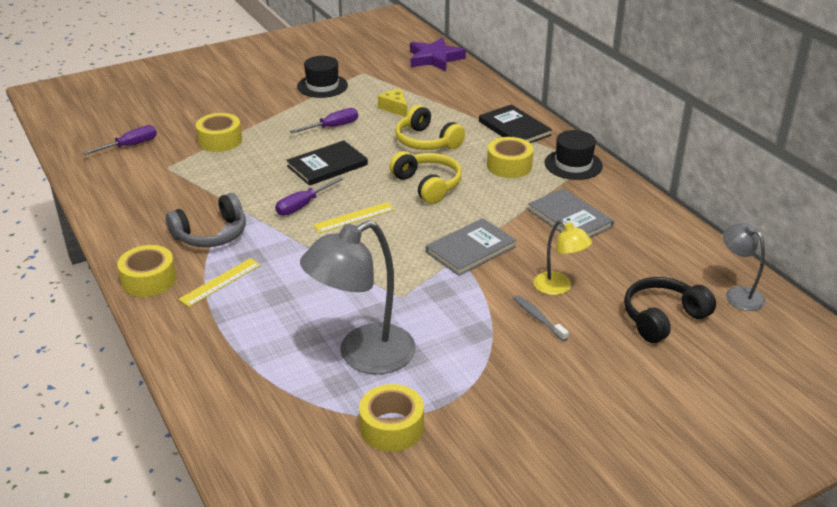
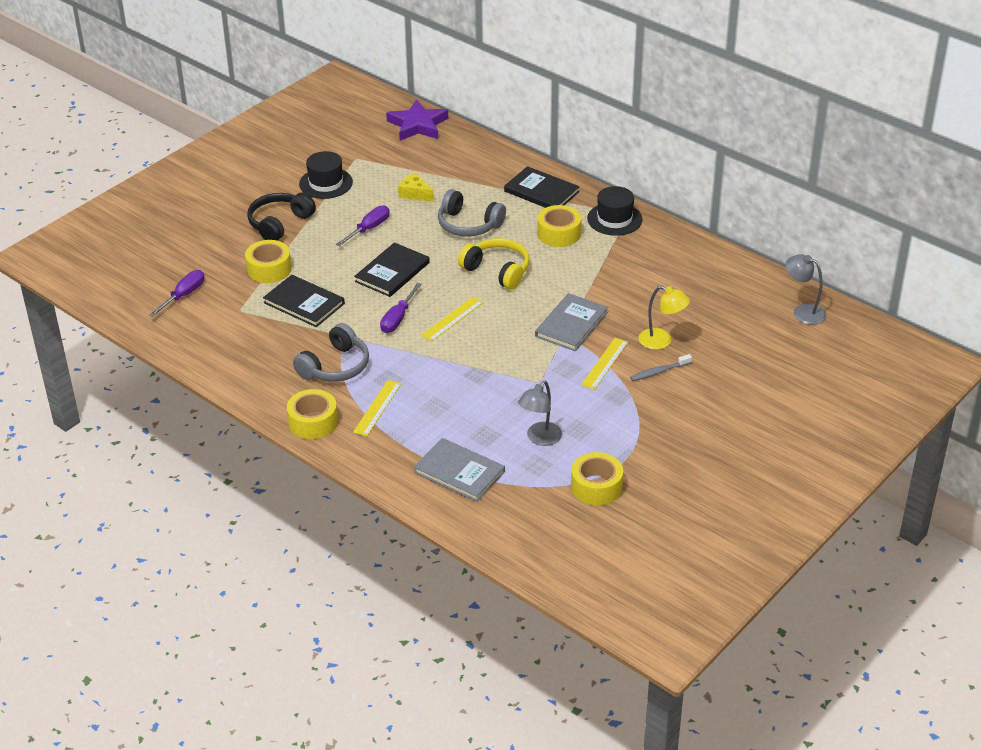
camera: 20 degrees left, 5 degrees up
grey lamp [300,220,416,374] -> grey lamp [518,381,562,446], size x0.54
yellow headphones [395,105,465,150] -> grey headphones [438,189,506,237]
grey toothbrush [513,295,569,341] -> grey toothbrush turned 60 degrees counterclockwise [630,354,692,381]
grey book [528,188,614,238] -> grey book moved to [414,438,505,502]
black headphones [624,277,716,343] -> black headphones moved to [247,193,316,241]
none -> black book [263,275,345,327]
none -> yellow ruler [581,338,628,390]

